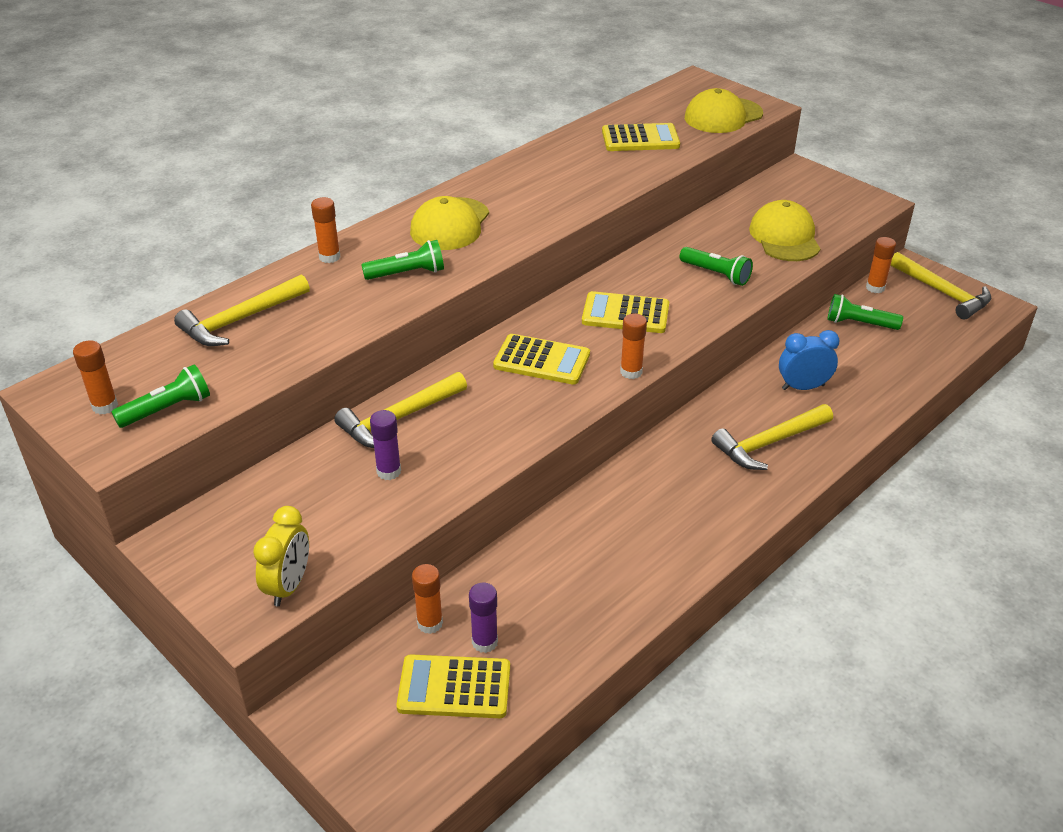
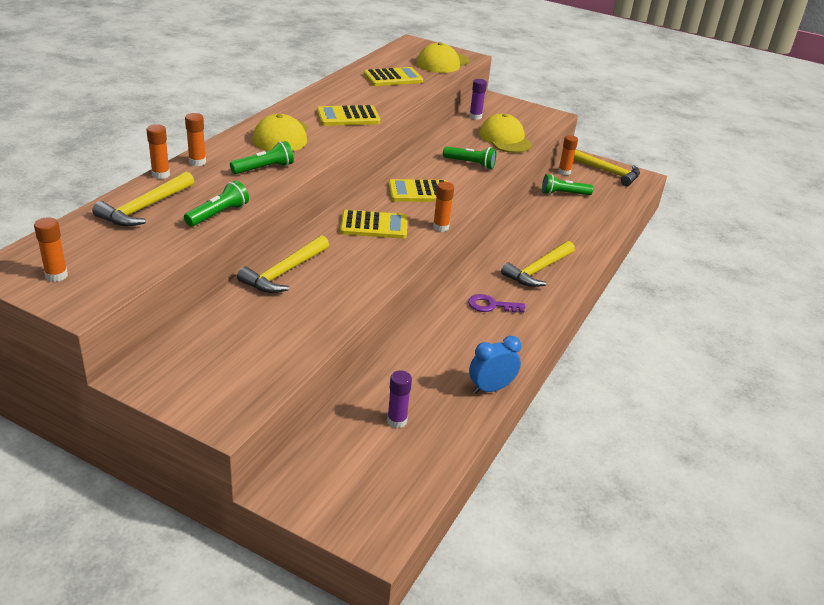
camera: 20 degrees left, 5 degrees down
green flashlight [111,364,210,428] -> green flashlight moved to [184,180,249,227]
yellow clock [253,506,309,606] -> none
purple glue stick [370,410,401,480] -> purple glue stick moved to [469,79,487,120]
yellow calculator [396,654,510,718] -> yellow calculator moved to [317,105,380,126]
orange glue stick [412,564,443,634] -> orange glue stick moved to [147,124,170,179]
blue clock [779,330,839,390] -> blue clock moved to [469,336,521,394]
none -> purple key [468,294,525,313]

